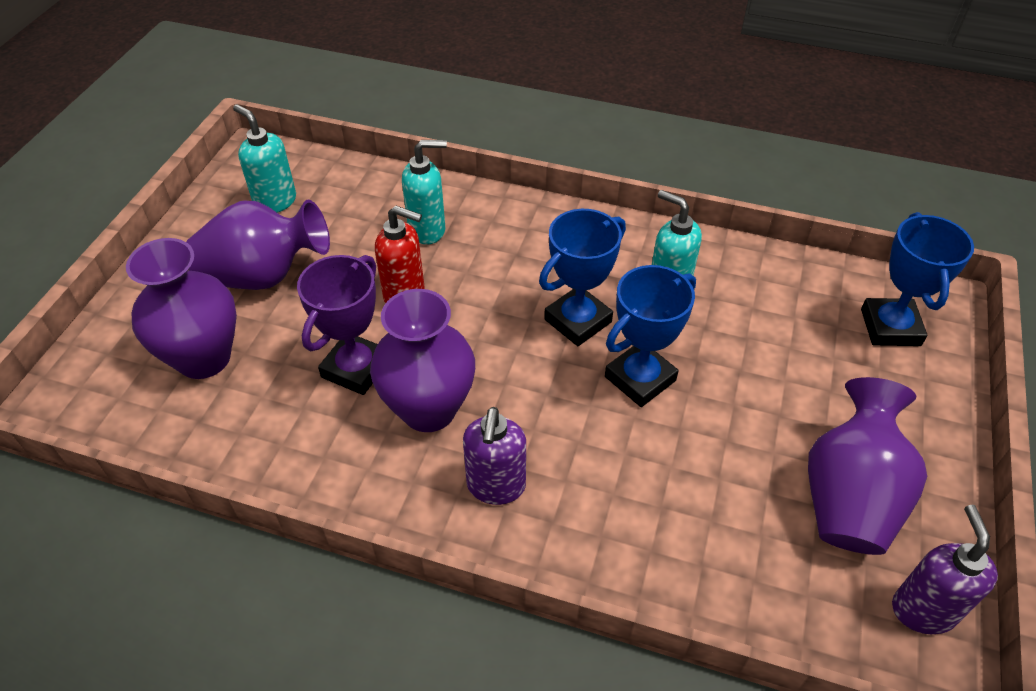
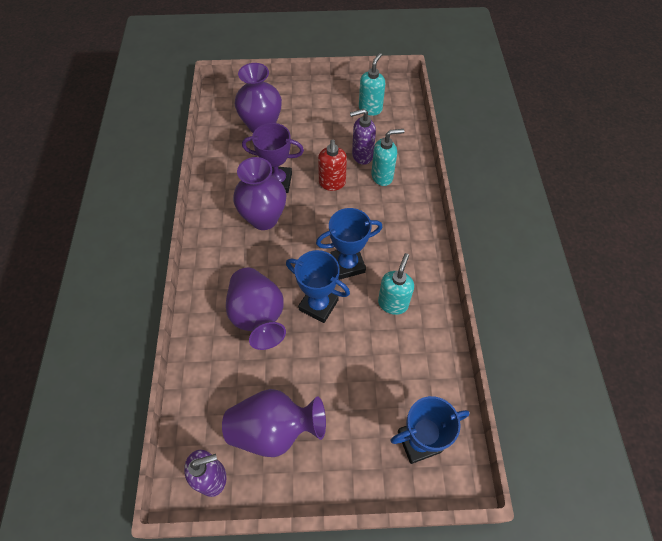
camera: 70 degrees right, 10 degrees up
purple vase [186,199,330,290] -> purple vase moved to [226,268,286,350]
turquoise soap dispenser [402,140,447,244] -> turquoise soap dispenser turned 75 degrees counterclockwise [371,129,404,186]
purple soap dispenser [463,407,526,505] -> purple soap dispenser moved to [350,109,376,165]
blue trophy [539,209,626,346] -> blue trophy turned 45 degrees counterclockwise [316,208,382,280]

